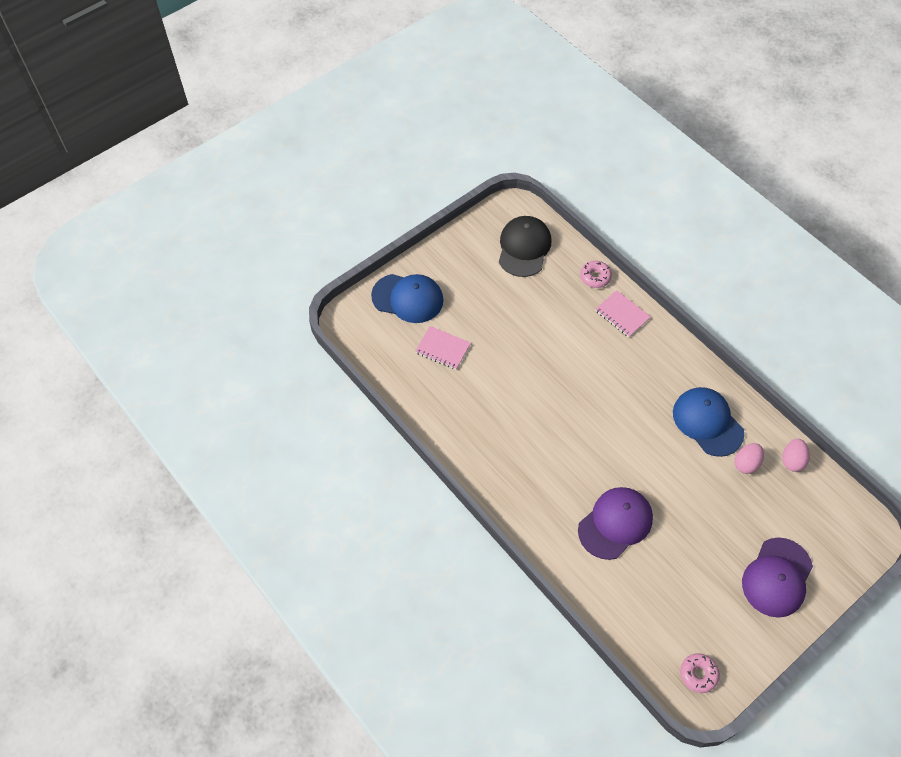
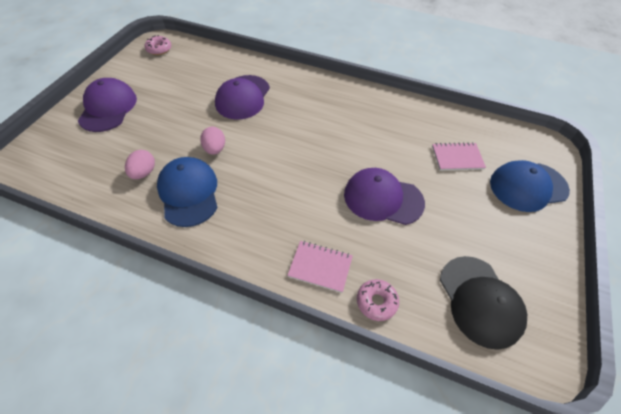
camera: 150 degrees right, 5 degrees down
blue cap [673,387,744,457] -> blue cap turned 135 degrees counterclockwise [157,157,218,227]
pink egg [782,439,810,472] -> pink egg moved to [200,127,225,155]
none -> purple cap [344,168,425,225]

